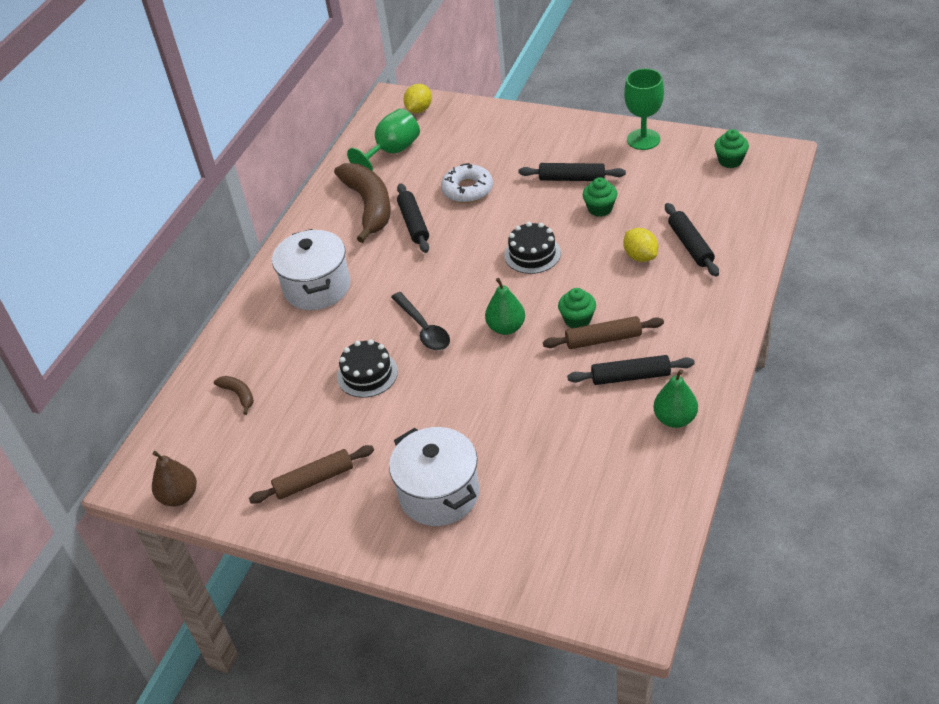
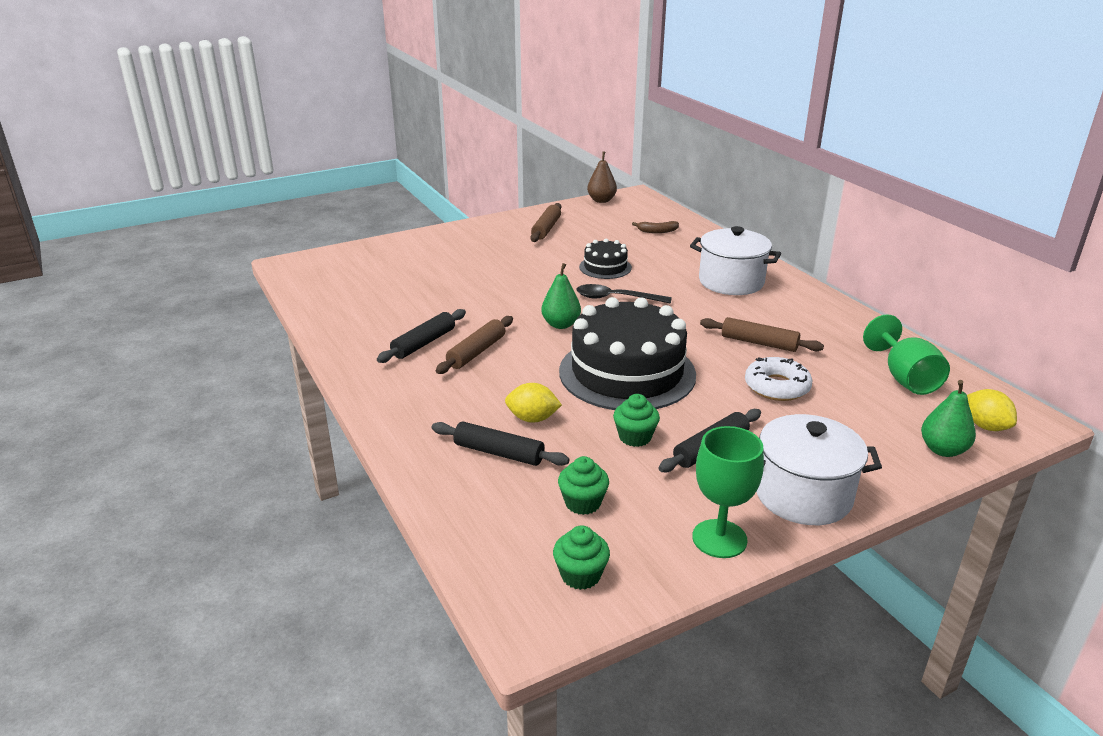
camera: 125 degrees right, 15 degrees down
brown banana [334,163,391,243] -> none
white pot [389,427,479,526] -> white pot moved to [756,414,882,525]
black rolling pin [397,183,429,253] -> brown rolling pin [700,317,824,352]
black cake [504,222,561,274] -> black cake [559,297,696,410], size x2.10
green cupcake [558,288,596,328] -> green cupcake moved to [558,456,609,515]
green pear [653,369,698,428] -> green pear moved to [921,380,976,457]

